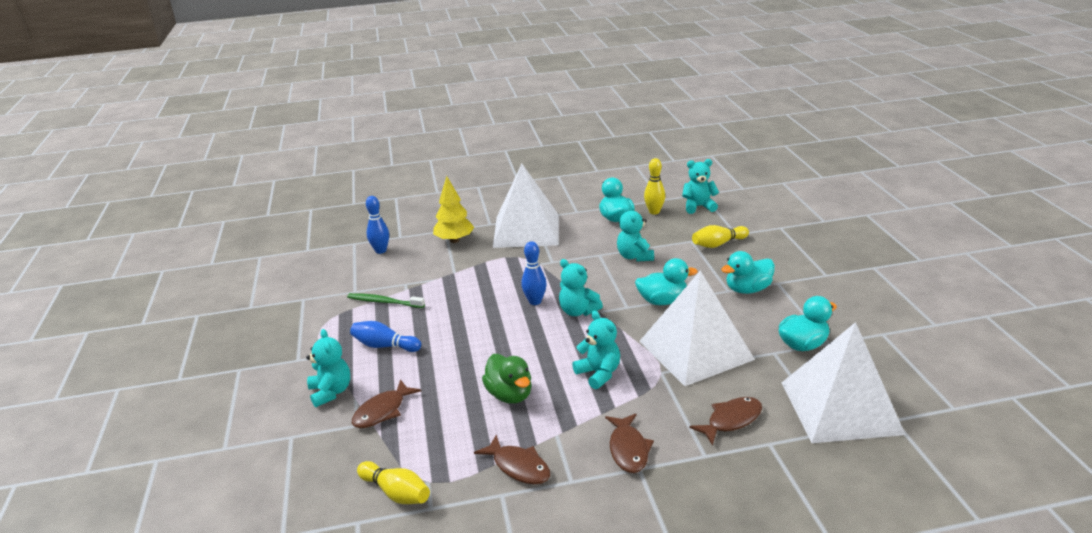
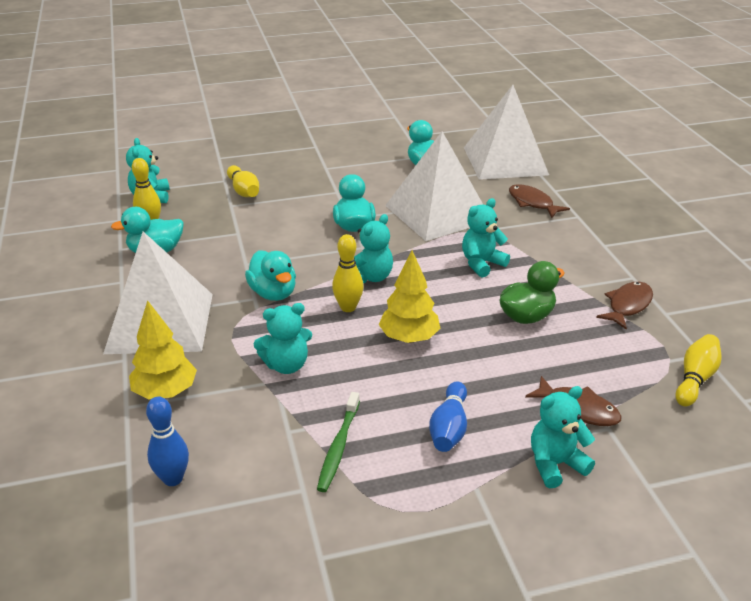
camera: 95 degrees left, 5 degrees up
blue bowling pin [521,241,547,305] -> yellow bowling pin [332,234,363,312]
brown fish [605,414,654,473] -> none
turquoise teddy bear [617,205,654,262] -> turquoise teddy bear moved to [253,303,312,374]
turquoise duck [721,251,775,294] -> turquoise duck moved to [245,250,296,301]
none -> yellow tree [378,250,440,343]

